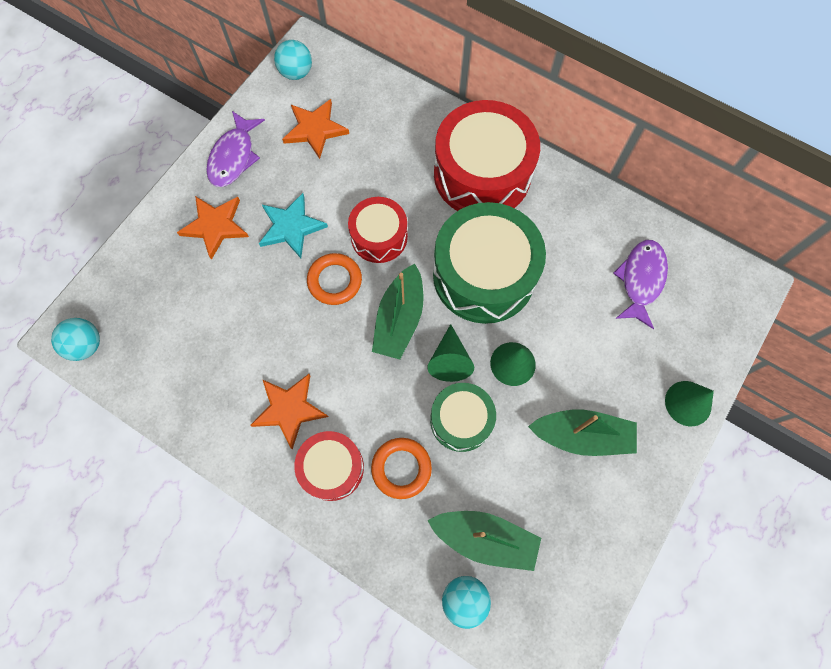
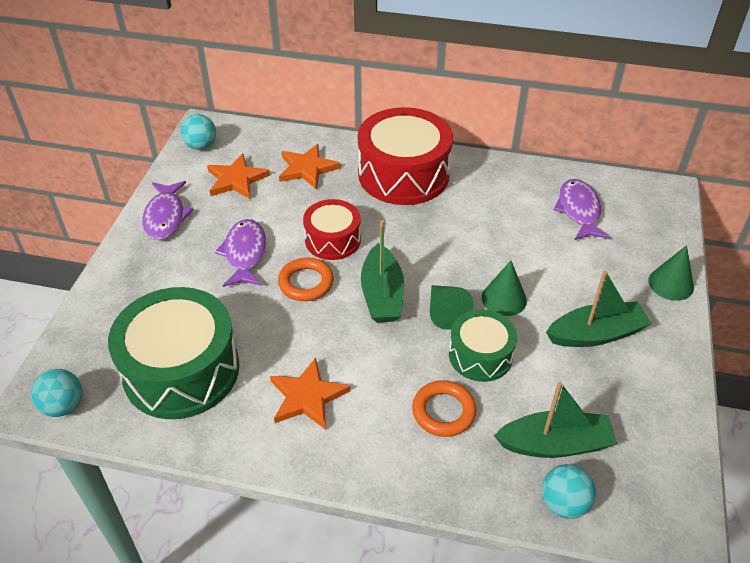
camera: 20 degrees left, 25 degrees down
orange star [177,196,249,260] -> orange star moved to [279,144,341,189]
turquoise star [259,193,328,258] -> purple fish [215,219,266,287]
red drum [294,431,364,501] -> none
green drum [433,202,546,324] -> green drum moved to [108,287,240,419]

